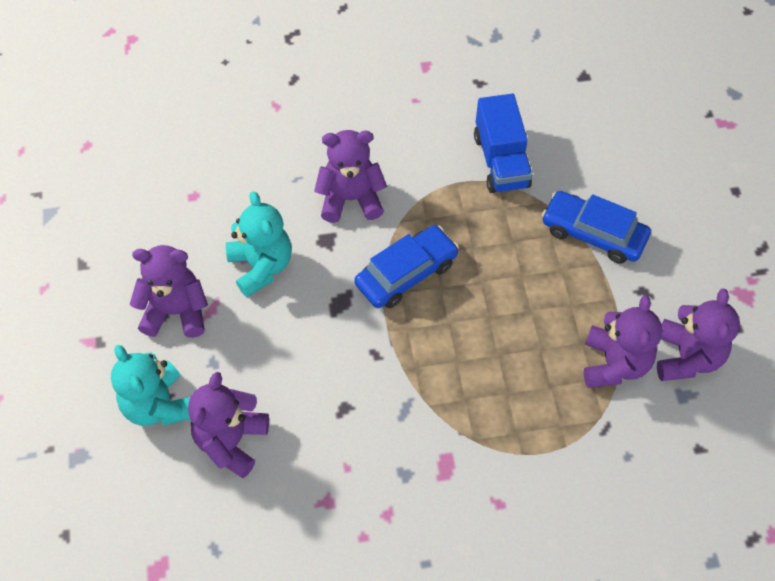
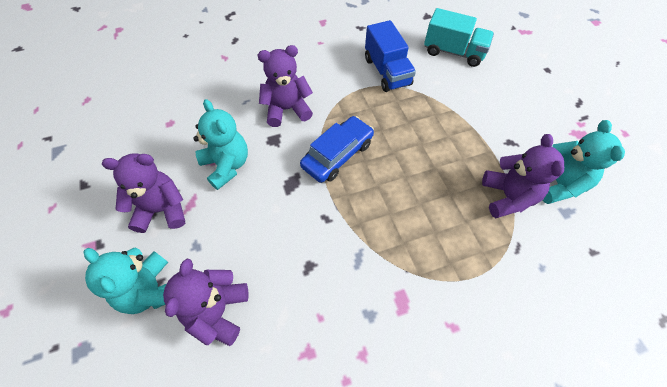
camera: 10 degrees left, 0 degrees up
blue car [542,191,651,264] -> none
purple teddy bear [657,288,740,381] -> turquoise teddy bear [543,120,625,204]
none -> turquoise truck [424,8,494,67]

